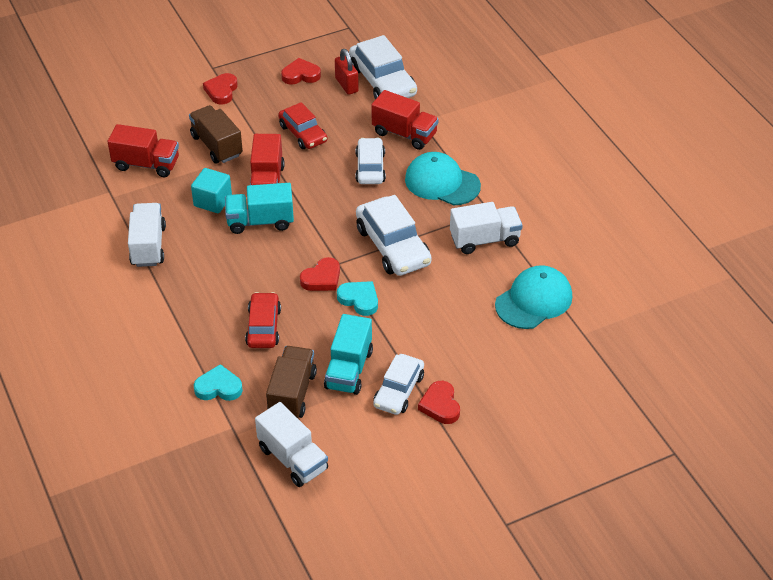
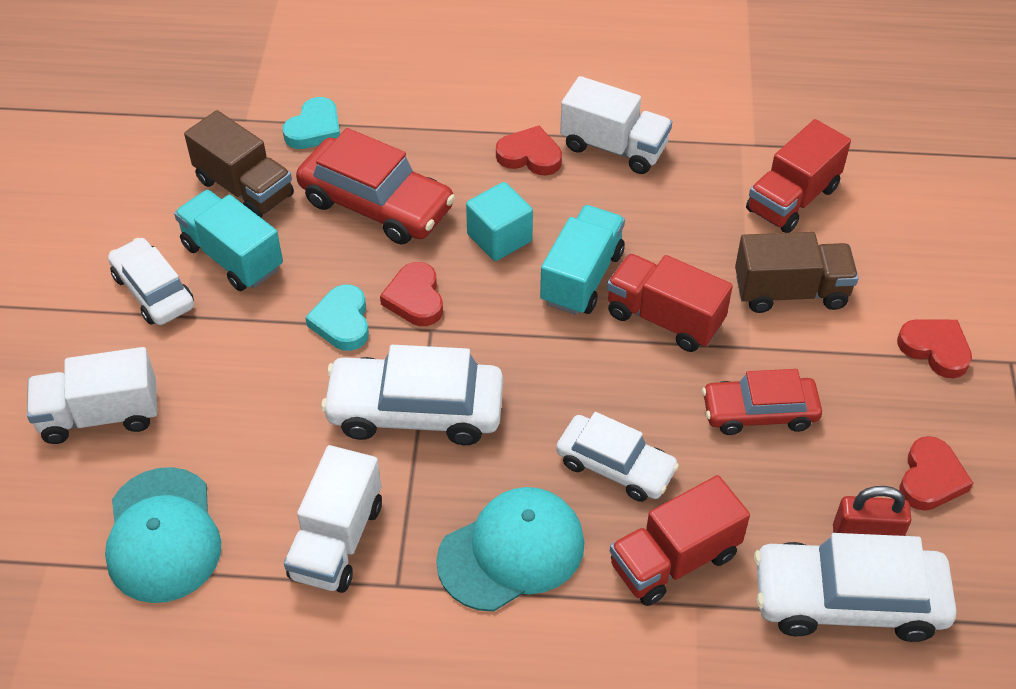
camera: 120 degrees right, 5 degrees up
turquoise cube [191,168,232,213] -> turquoise cube moved to [466,182,533,261]
red car [245,292,281,348] -> red car [296,128,455,244], size x1.53
white truck [255,402,328,487] -> white truck moved to [27,347,157,444]
turquoise heart [337,281,378,316] -> turquoise heart turned 105 degrees clockwise [305,284,369,351]
red heart [418,381,460,424] -> red heart moved to [496,126,562,176]

